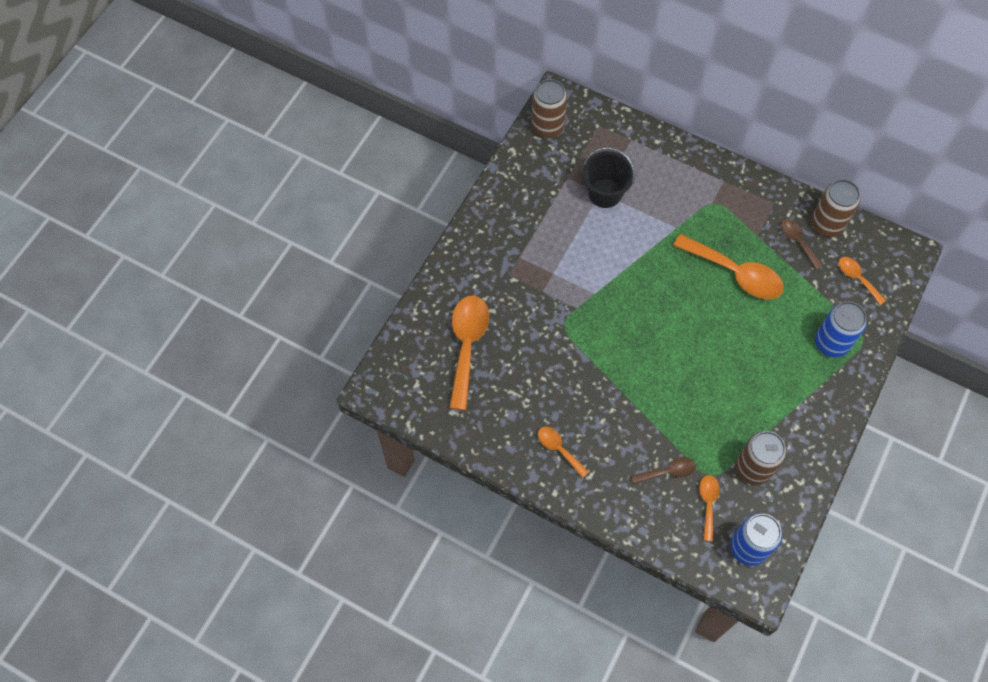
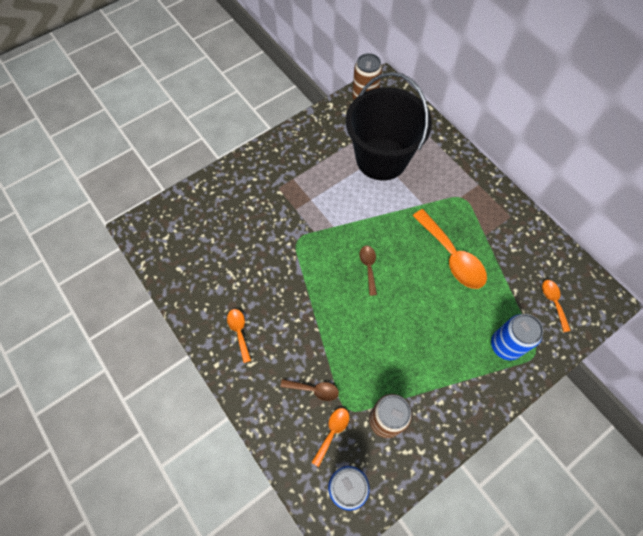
camera: 25 degrees right, 0 degrees up
orange spoon [449,295,489,410] -> none
black bucket [583,147,635,208] -> black bucket [346,72,432,180], size x1.88
brown spoon [781,219,823,269] -> brown spoon moved to [359,246,377,296]
brown can [811,179,860,237] -> none

